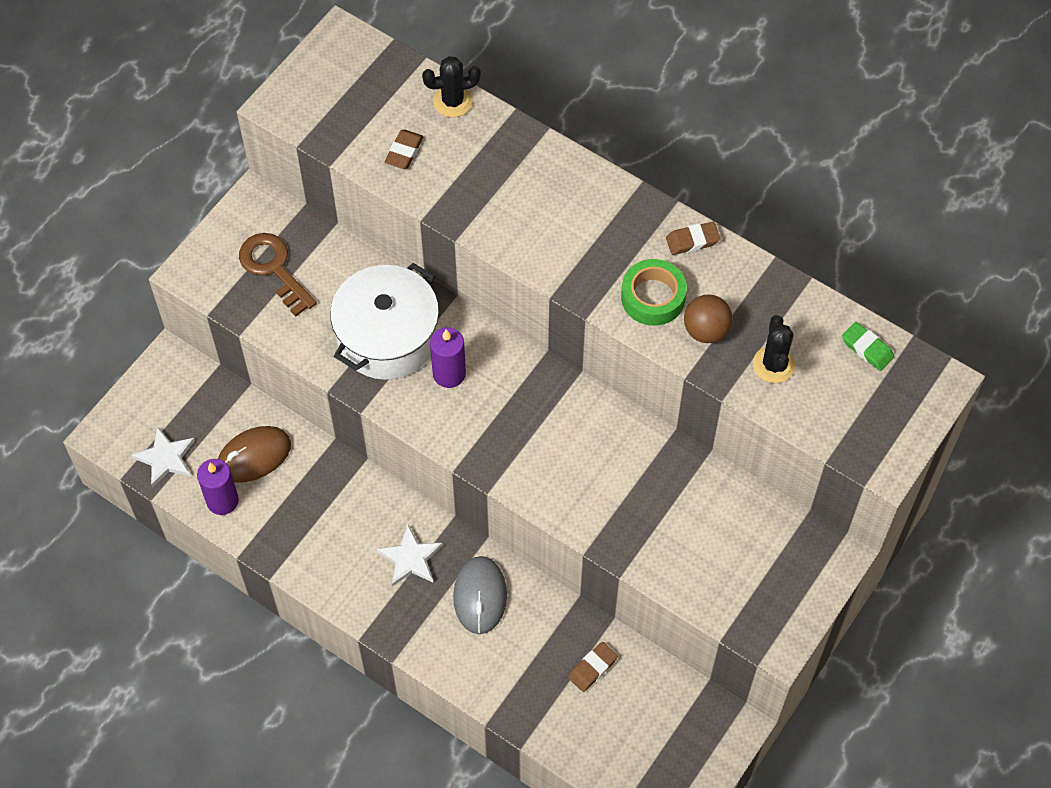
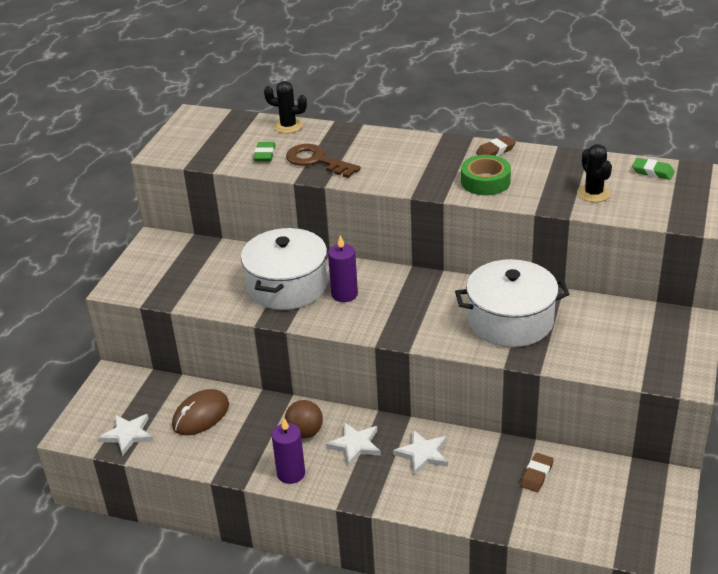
camera: 15 degrees left, 25 degrees down
purple candle [197,459,239,515] -> purple candle moved to [272,418,305,484]
brown key [239,233,317,317] -> brown key moved to [286,144,361,178]
brown eraser [385,130,423,169] -> green eraser [253,142,276,162]
black cactus [422,56,481,117] -> black cactus turned 45 degrees clockwise [264,81,307,134]
grey mouse [453,556,507,634] -> white star [393,430,448,475]
brown ball [684,295,733,343] -> brown ball moved to [285,400,323,439]
none -> white pot [455,259,569,347]

